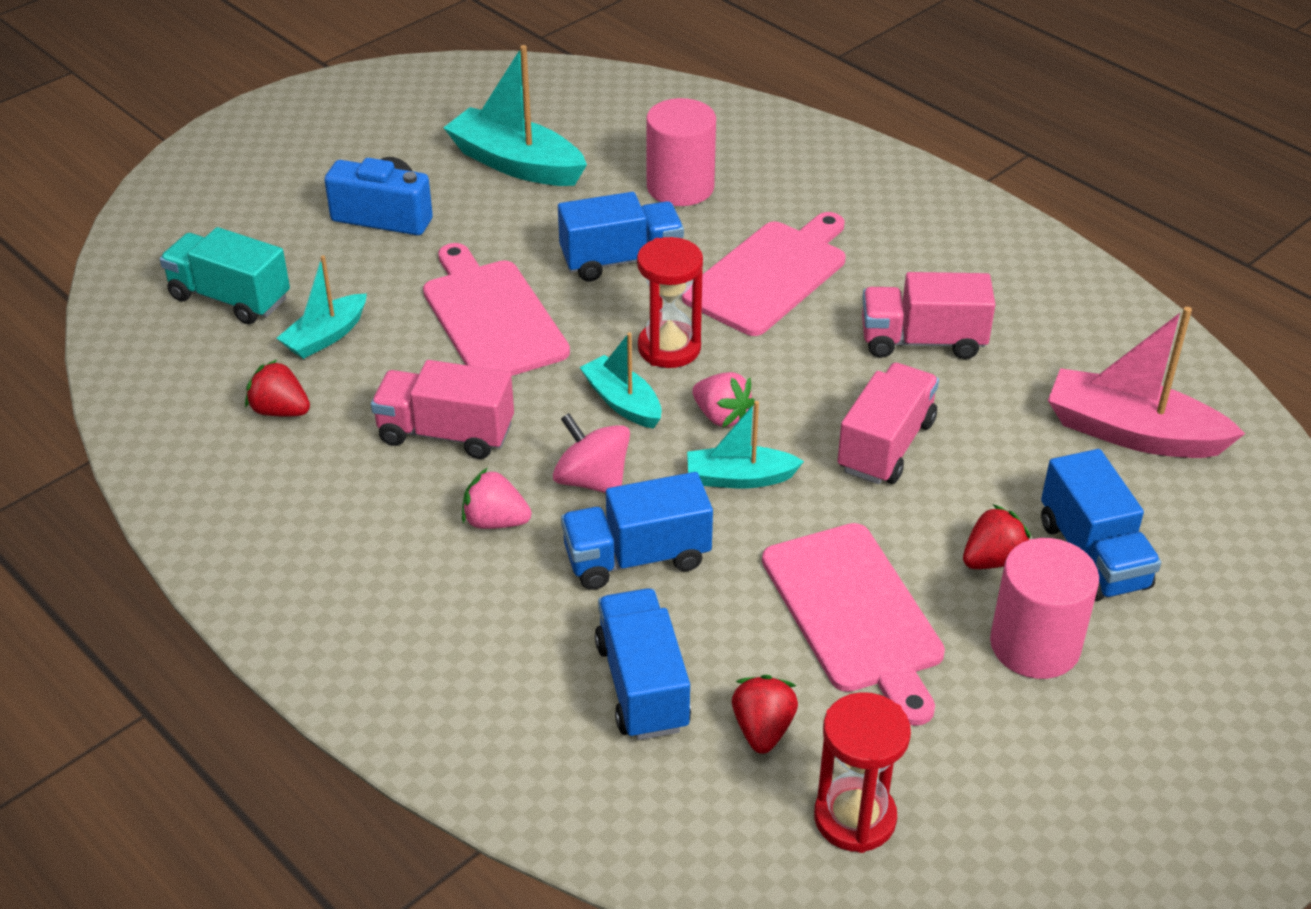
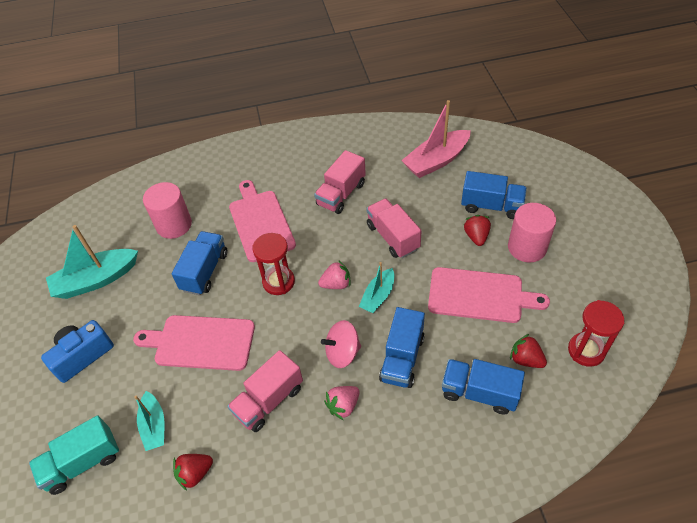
camera: 55 degrees left, 10 degrees up
turquoise boat [580,332,661,429] -> none

